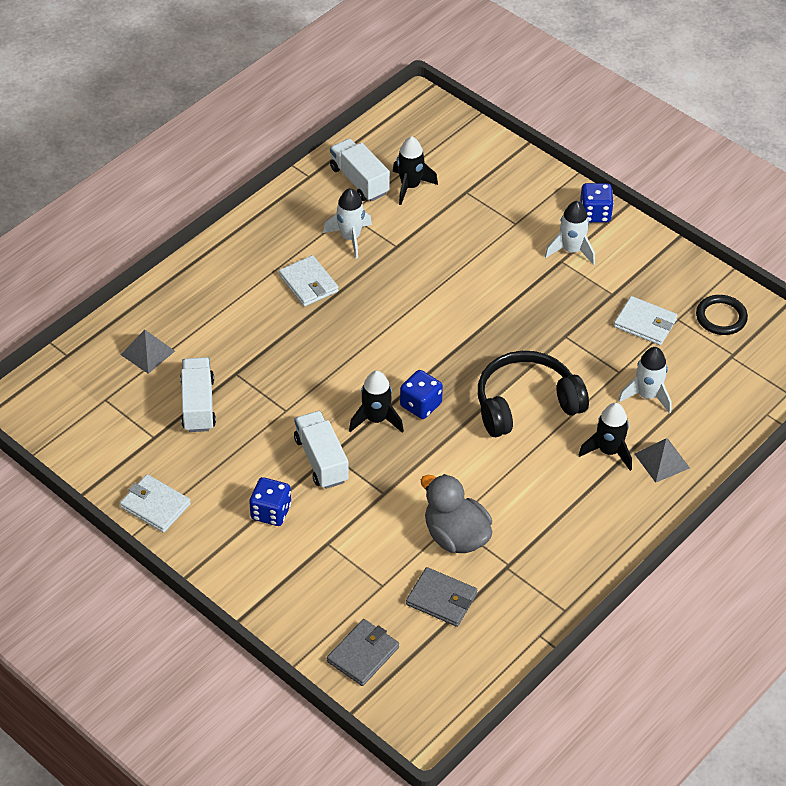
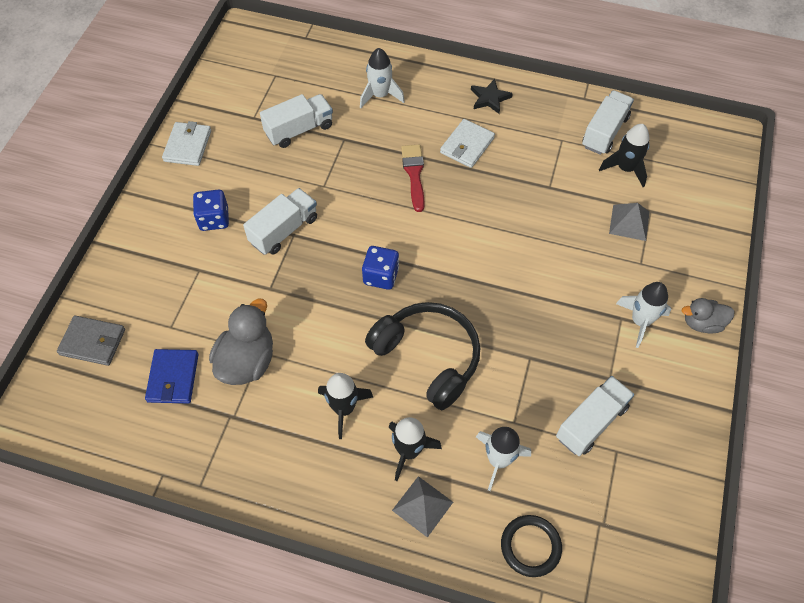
camera: 65 degrees right, 10 degrees up
grey pyramid [120,330,175,374] -> grey pyramid moved to [609,203,649,241]
white rocket [323,188,372,258] -> white rocket moved to [360,48,405,108]
black rocket [349,371,404,433] -> black rocket moved to [318,373,373,439]
grey wallet [406,567,477,627] -> blue wallet [145,349,199,404]
blue dice [580,183,614,223] -> grey duck [682,298,735,334]
white wallet [614,296,678,345] -> white truck [556,376,634,456]
black ring [696,295,748,335] -> black ring moved to [501,515,562,577]
none -> red brush [401,145,425,212]
none -> black star [471,79,513,114]

